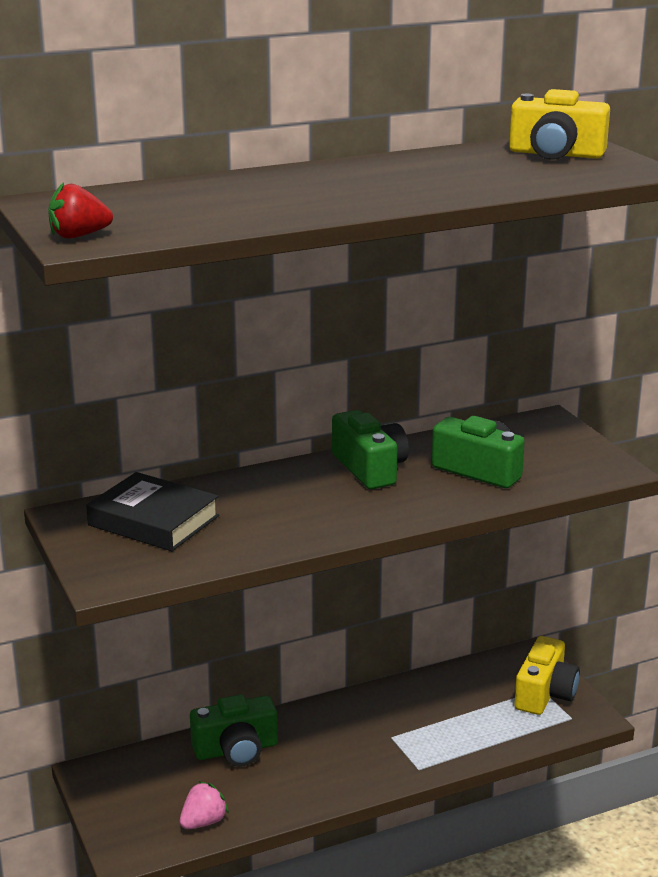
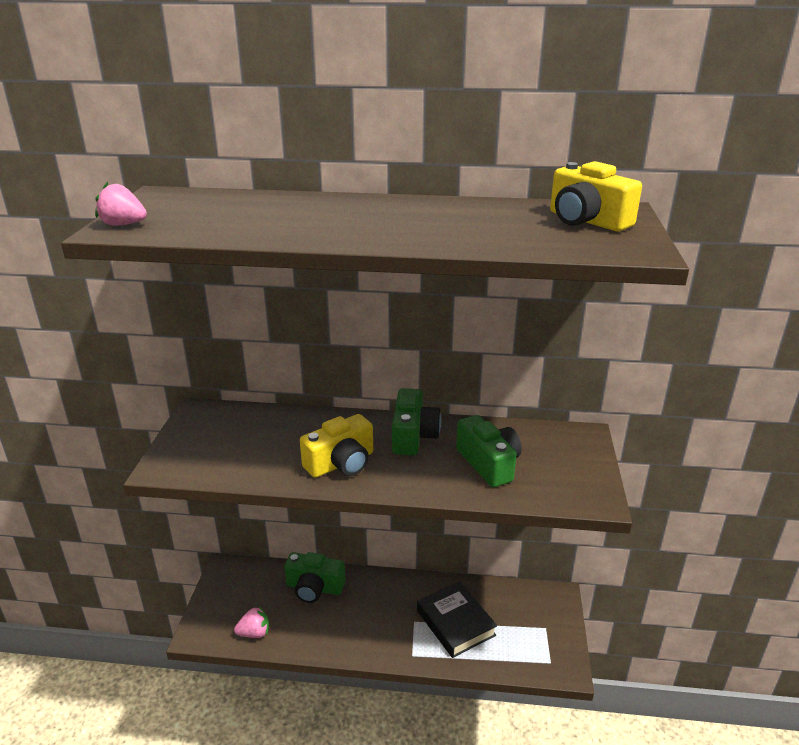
camera: 30 degrees right, 5 degrees up
red strawberry [48,182,113,239] -> pink strawberry [95,182,147,226]
black book [86,472,219,551] -> black book moved to [417,581,497,658]
yellow camera [514,636,580,715] -> yellow camera moved to [300,414,373,478]

